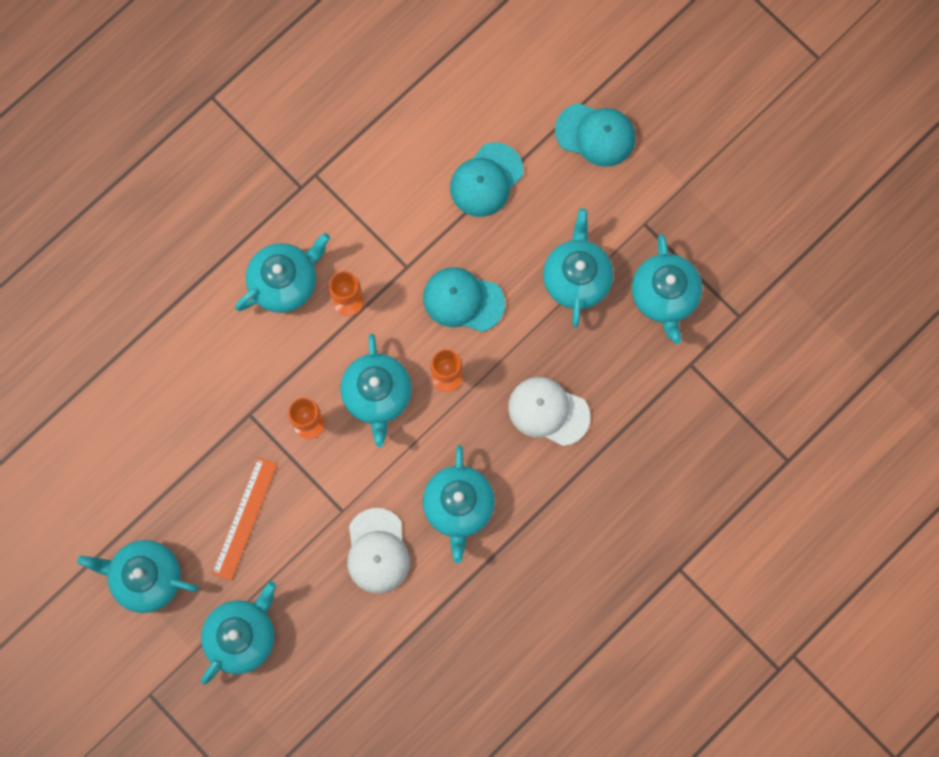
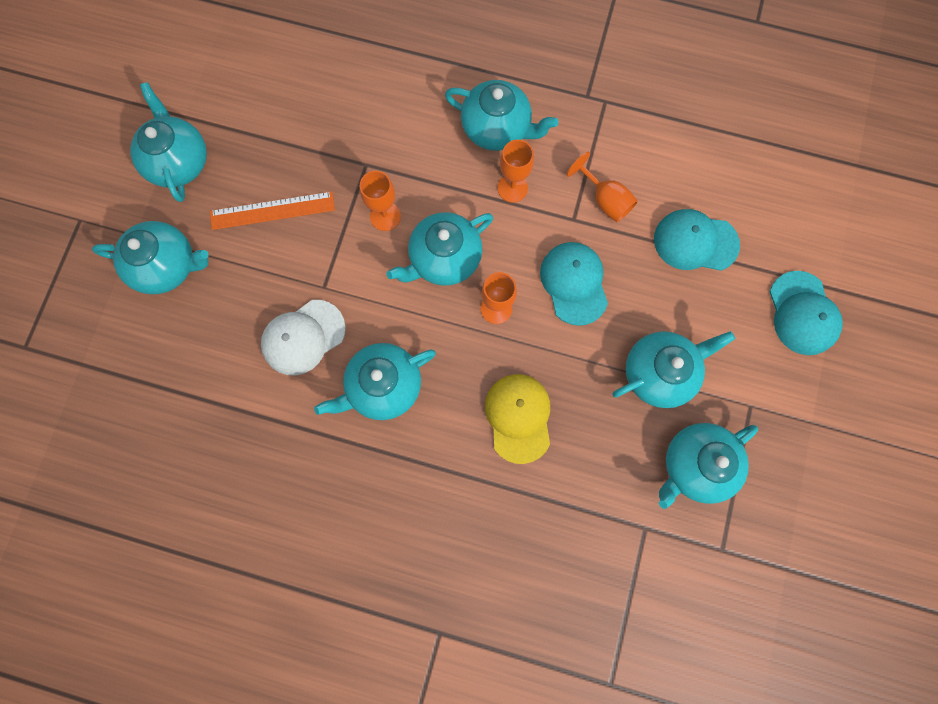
camera: 60 degrees right, 0 degrees up
white cap [508,377,590,446] -> yellow cap [485,374,550,464]
none -> orange goblet [567,152,638,222]

